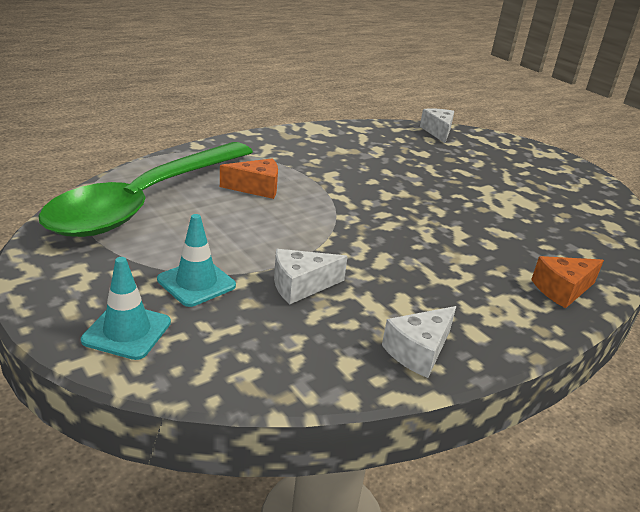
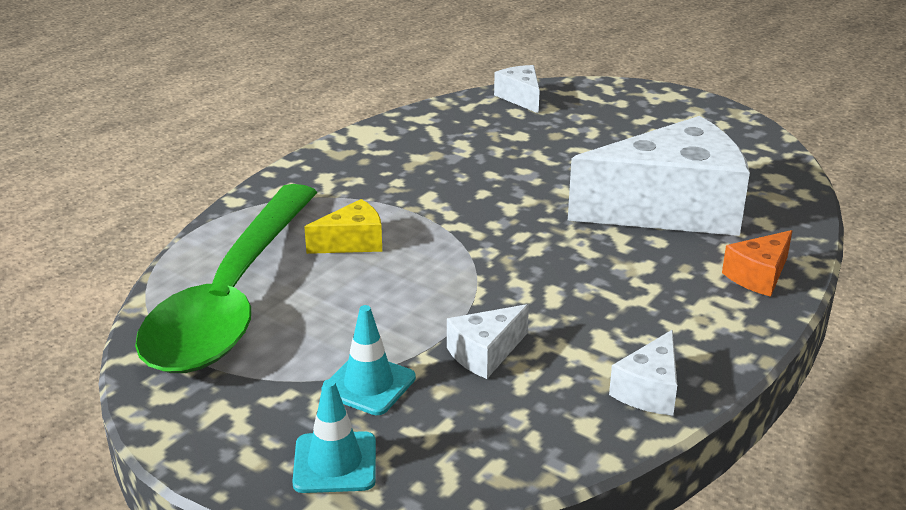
camera: 15 degrees left, 0 degrees up
orange cheese [220,158,278,199] -> yellow cheese [304,199,382,254]
none -> white cheese [568,116,750,236]

